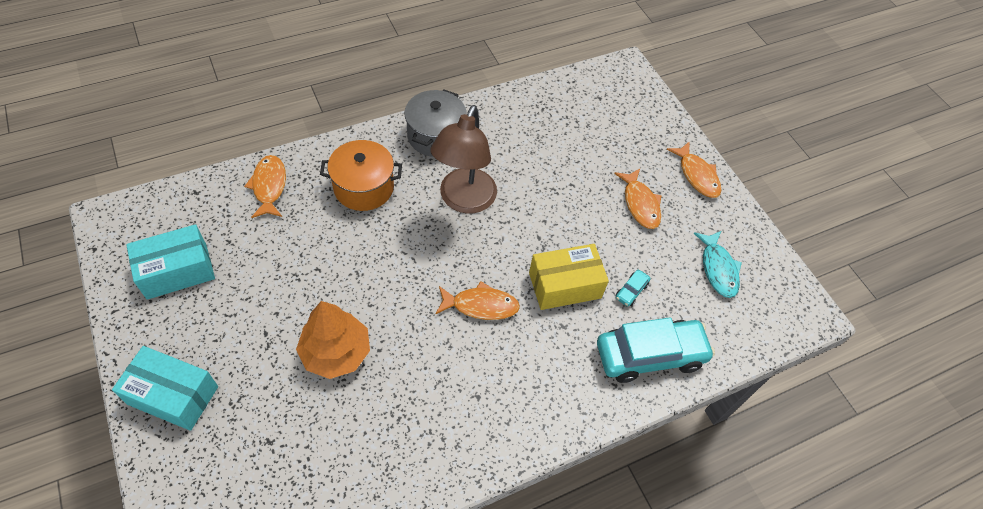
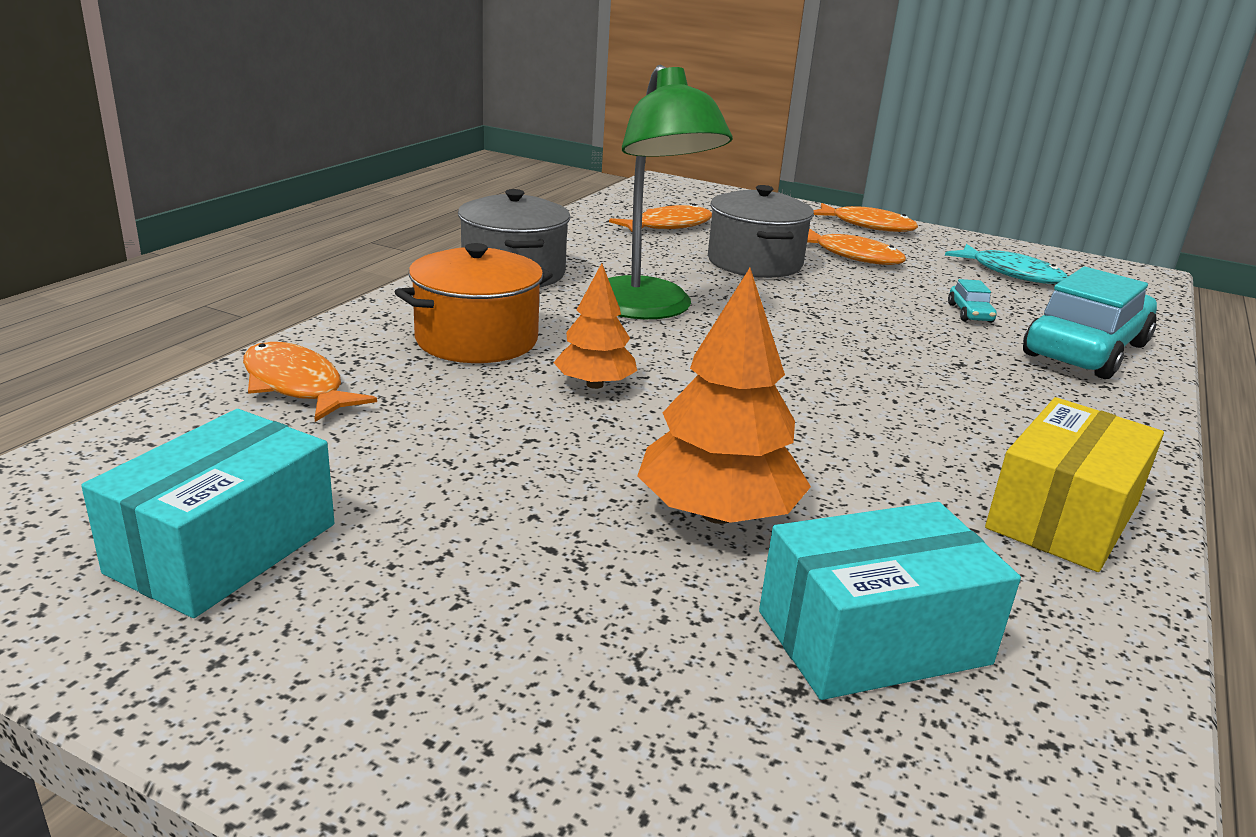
camera: 35 degrees left, 30 degrees down
turquoise box [112,346,218,431] -> turquoise box moved to [759,502,1021,700]
brown lamp [431,105,497,214] -> green lamp [608,65,733,319]
orange fish [435,281,520,320] -> orange fish moved to [609,204,712,232]
yellow box [529,244,609,310] -> yellow box moved to [985,397,1164,572]
none -> orange tree [553,263,637,389]
none -> grey pot [708,185,814,278]

